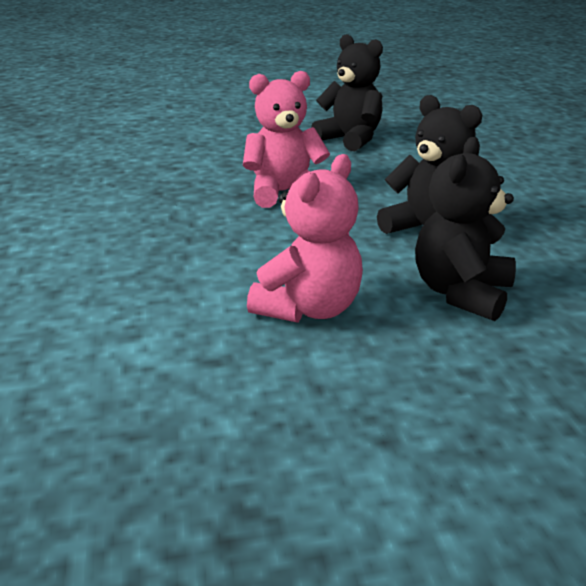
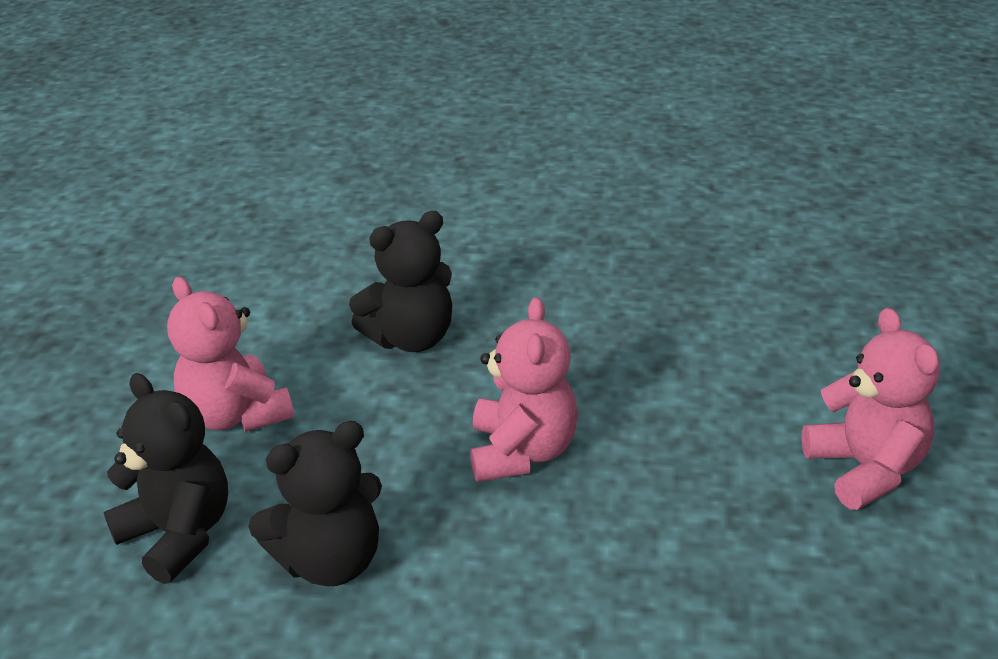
camera: 110 degrees right, 5 degrees up
black teddy bear [311,34,383,151] -> black teddy bear moved to [349,211,452,352]
none -> pink teddy bear [801,308,940,510]

